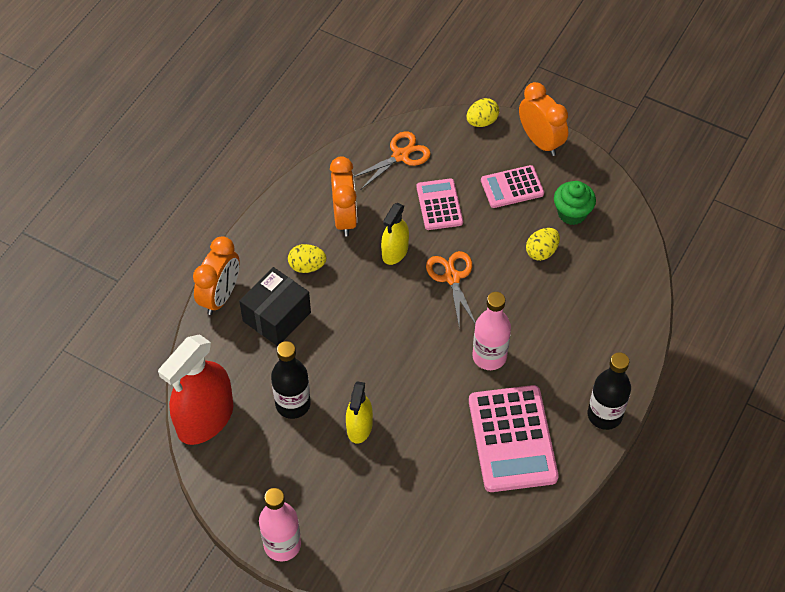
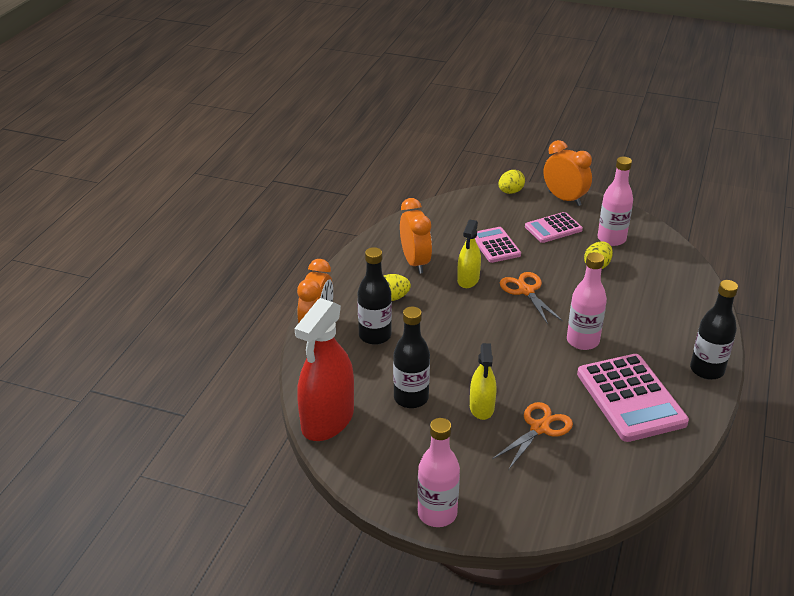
camera: 10 degrees left, 20 degrees down
black box [239,267,311,346] -> black bottle [357,247,392,345]
orange scissors [354,131,431,190] -> orange scissors moved to [492,402,573,470]
green cupcake [554,181,596,225] -> pink bottle [598,157,633,246]

